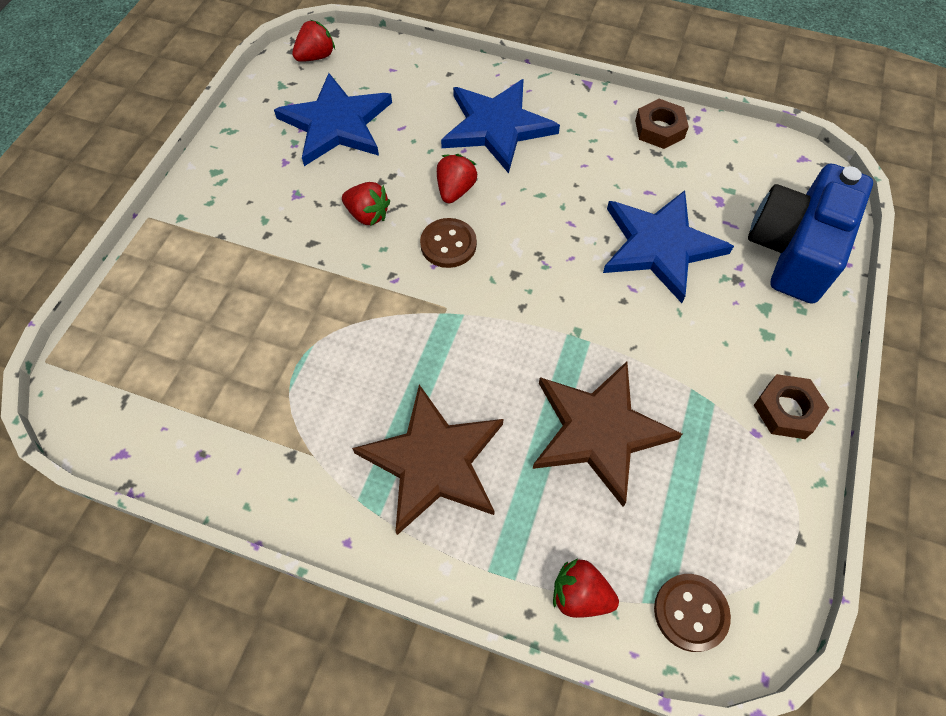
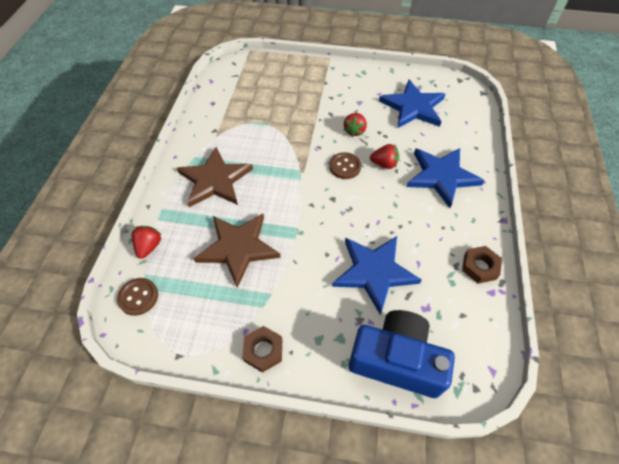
camera: 80 degrees right, 5 degrees down
red strawberry [292,20,335,62] -> none

